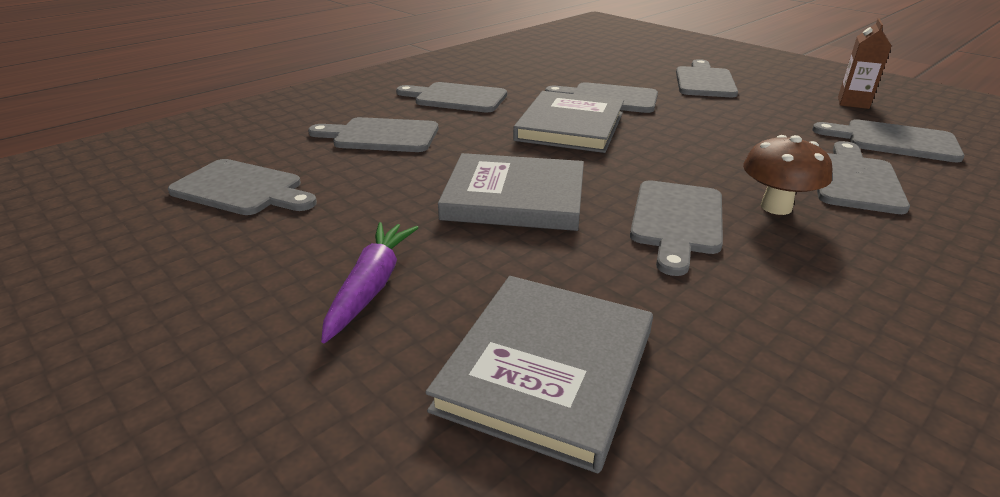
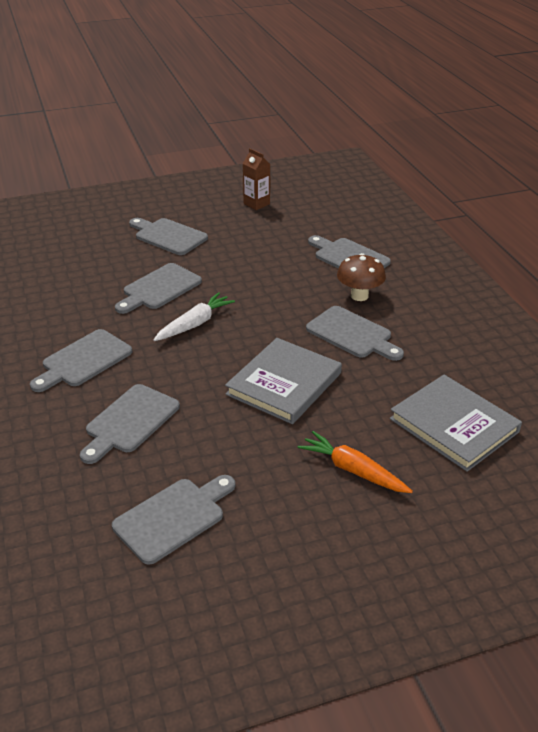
camera: 65 degrees left, 5 degrees up
purple carrot [321,222,419,344] -> orange carrot [298,431,413,493]
grey book [513,91,624,153] -> white carrot [153,292,235,341]
grey cutting board [812,119,964,162] -> none

